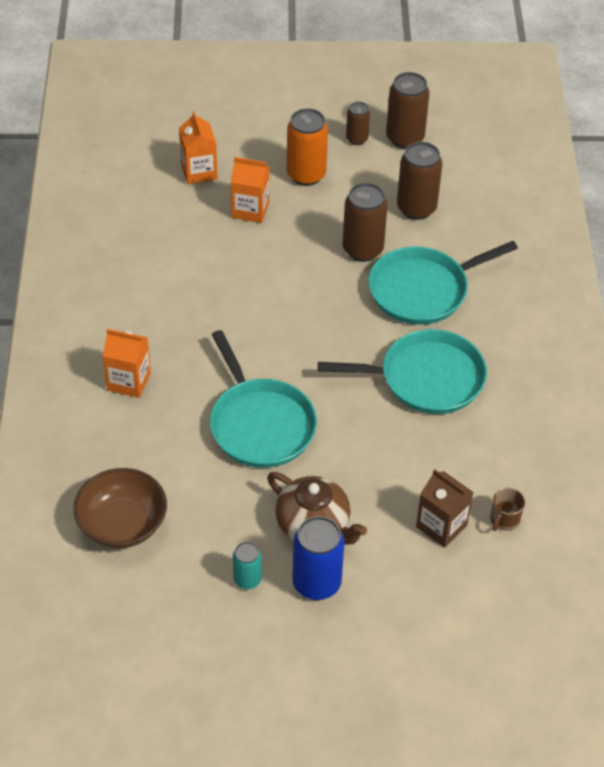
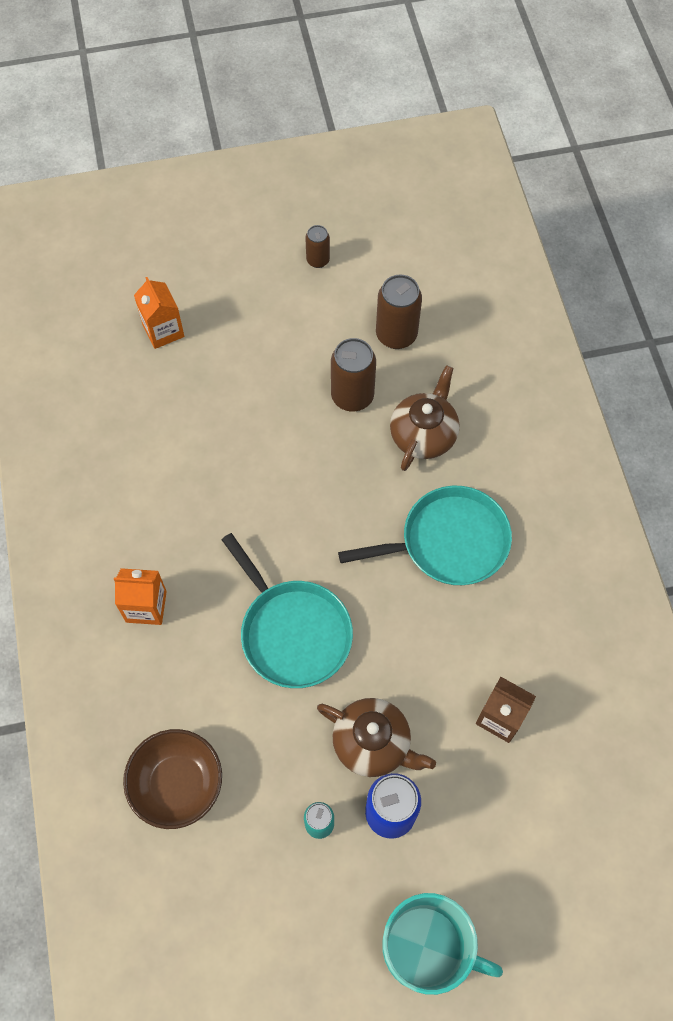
camera: 10 degrees left, 15 degrees up
orange carton [231,157,270,223] -> none
orange can [287,108,328,186] -> none
turquoise pan [368,241,518,325] -> brown teapot [390,365,459,471]
brown can [386,72,430,149] -> none
brown mug [490,488,525,531] -> none
none -> turquoise mug [382,893,503,995]

